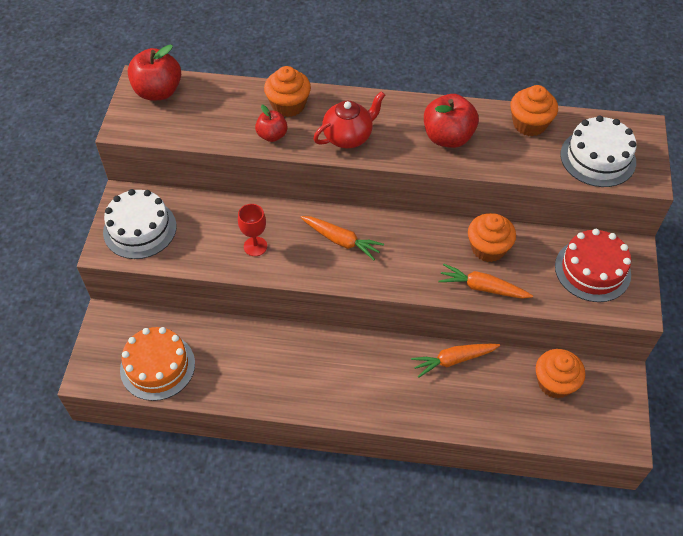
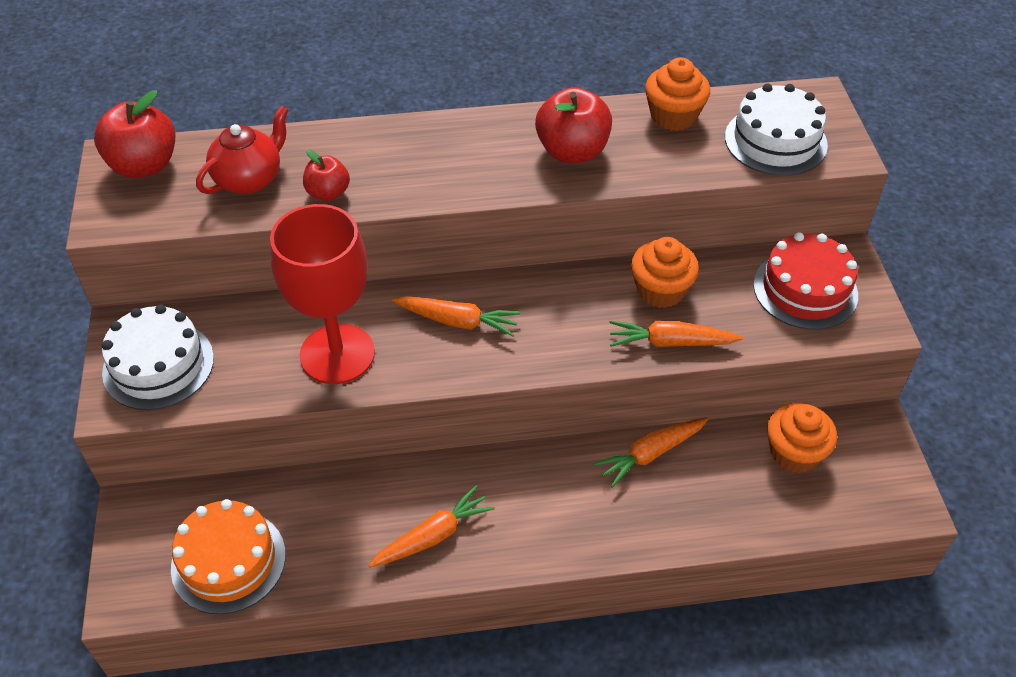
camera: 15 degrees left, 5 degrees down
red goblet [238,204,267,256] -> red goblet [270,204,375,384], size x2.15
orange cupcake [264,66,311,117] -> none
red teapot [313,91,385,148] -> red teapot moved to [196,106,289,194]
none -> orange carrot [368,485,495,568]

